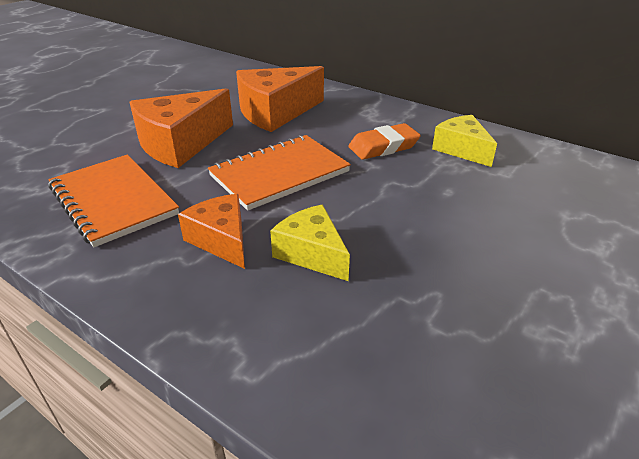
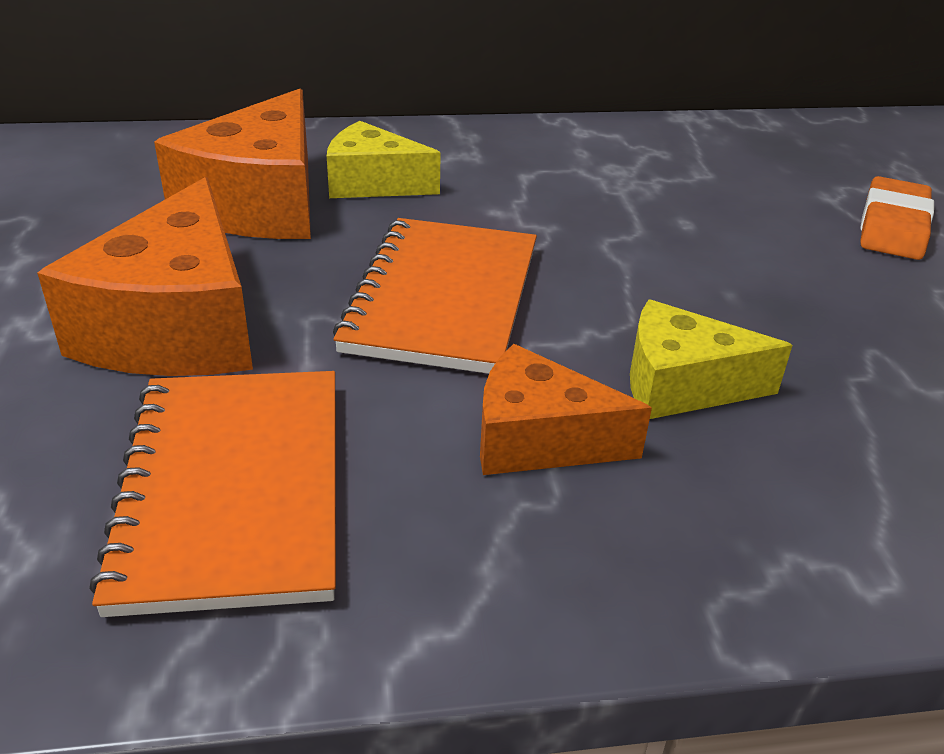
camera: 45 degrees left, 0 degrees up
orange notebook [48,154,179,247] -> orange notebook turned 75 degrees clockwise [89,371,336,617]
orange eraser [348,123,421,159] -> orange eraser moved to [860,176,934,260]
yellow cheese [432,115,497,167] -> yellow cheese moved to [327,121,441,198]

